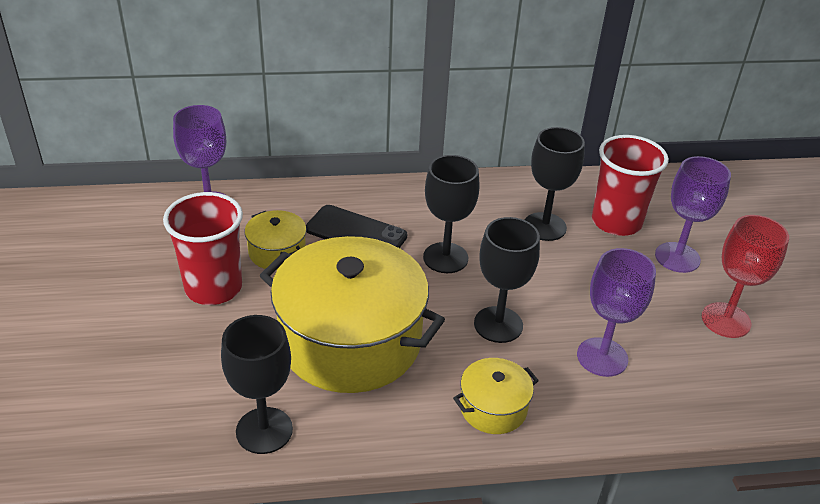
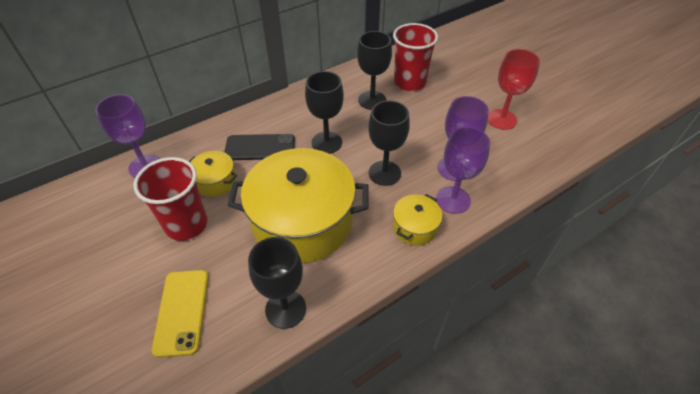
camera: 25 degrees left, 10 degrees up
purple goblet [655,156,731,273] -> purple goblet moved to [436,127,490,214]
none -> yellow phone [152,270,208,358]

